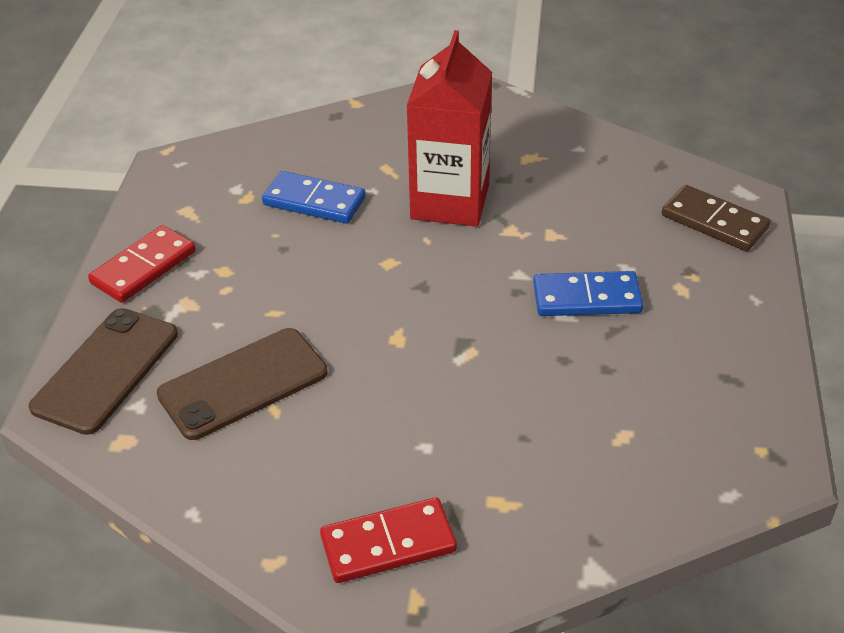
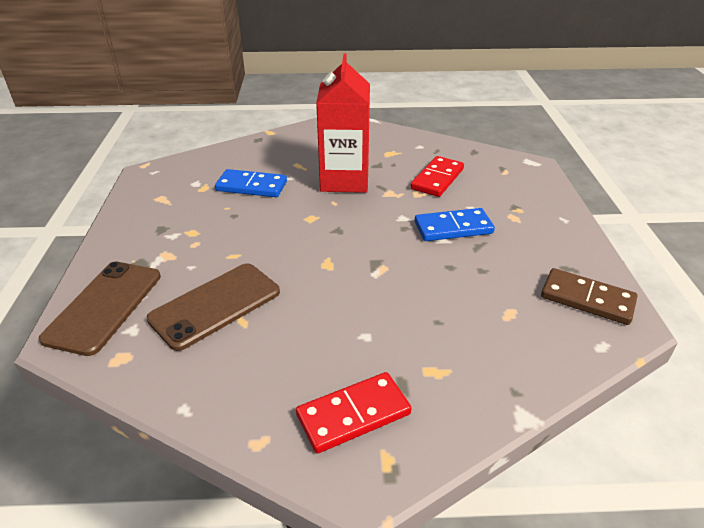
camera: 10 degrees left, 5 degrees down
red domino [88,225,196,303] -> red domino moved to [411,156,464,197]
brown domino [662,185,771,251] -> brown domino moved to [541,268,638,325]

